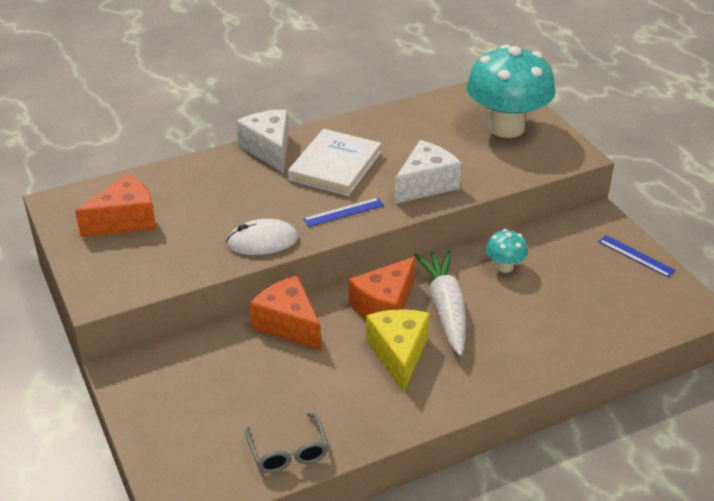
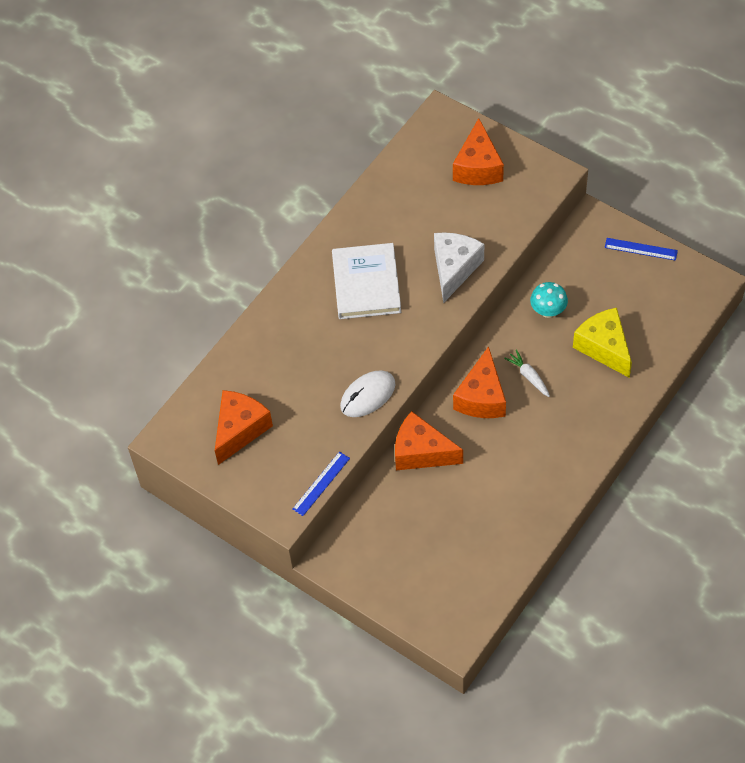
camera: 25 degrees left, 20 degrees up
white cheese [236,109,289,173] -> none
grey glasses [245,412,328,473] -> none
blue ruler [303,198,384,227] -> blue ruler moved to [293,452,350,516]
yellow cheese [366,309,429,392] -> yellow cheese moved to [573,308,632,378]
white carrot [414,250,466,356] -> white carrot [504,349,550,397], size x0.48
turquoise mushroom [466,44,555,138] -> orange cheese [453,118,504,185]

